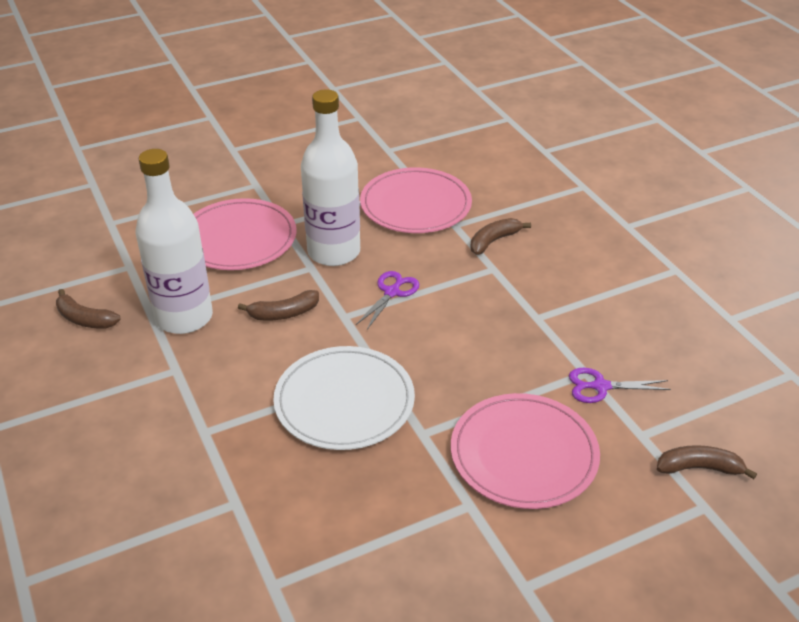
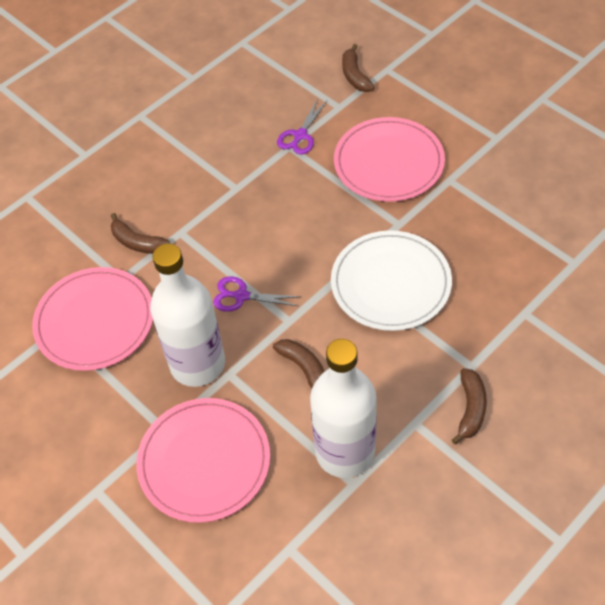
camera: 105 degrees left, 15 degrees up
brown banana [56,289,121,329] -> brown banana moved to [452,368,487,444]
purple scissors [569,368,671,403] -> purple scissors turned 45 degrees clockwise [277,99,327,155]

